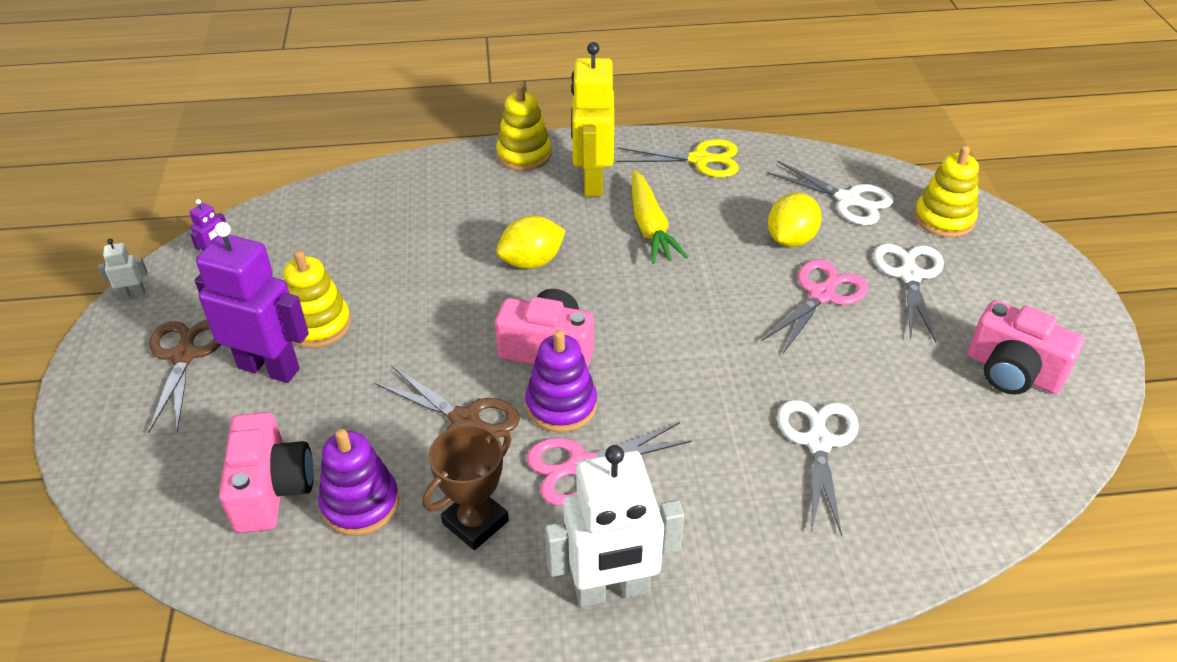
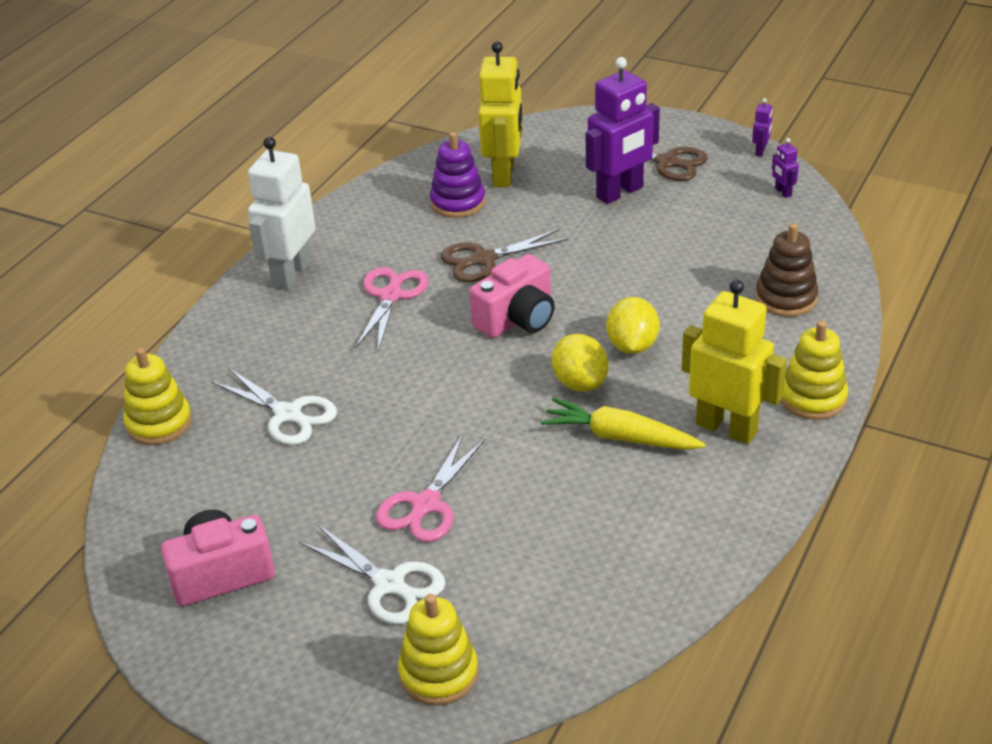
camera: 125 degrees right, 5 degrees down
white robot [98,239,148,299] -> purple robot [752,98,772,157]
pink camera [219,412,314,533] -> yellow robot [478,42,523,187]
yellow stacking toy [283,250,351,348] -> yellow stacking toy moved to [123,348,192,445]
brown trophy [423,425,511,550] -> none
purple stacking toy [525,330,597,432] -> none
yellow scissors [617,139,739,177] -> none
pink scissors [761,259,868,353] -> pink scissors turned 45 degrees clockwise [376,434,486,542]
white scissors [767,161,894,225] -> none
yellow lemon [768,193,822,247] -> yellow lemon moved to [552,334,608,392]
none -> brown stacking toy [756,223,819,317]

